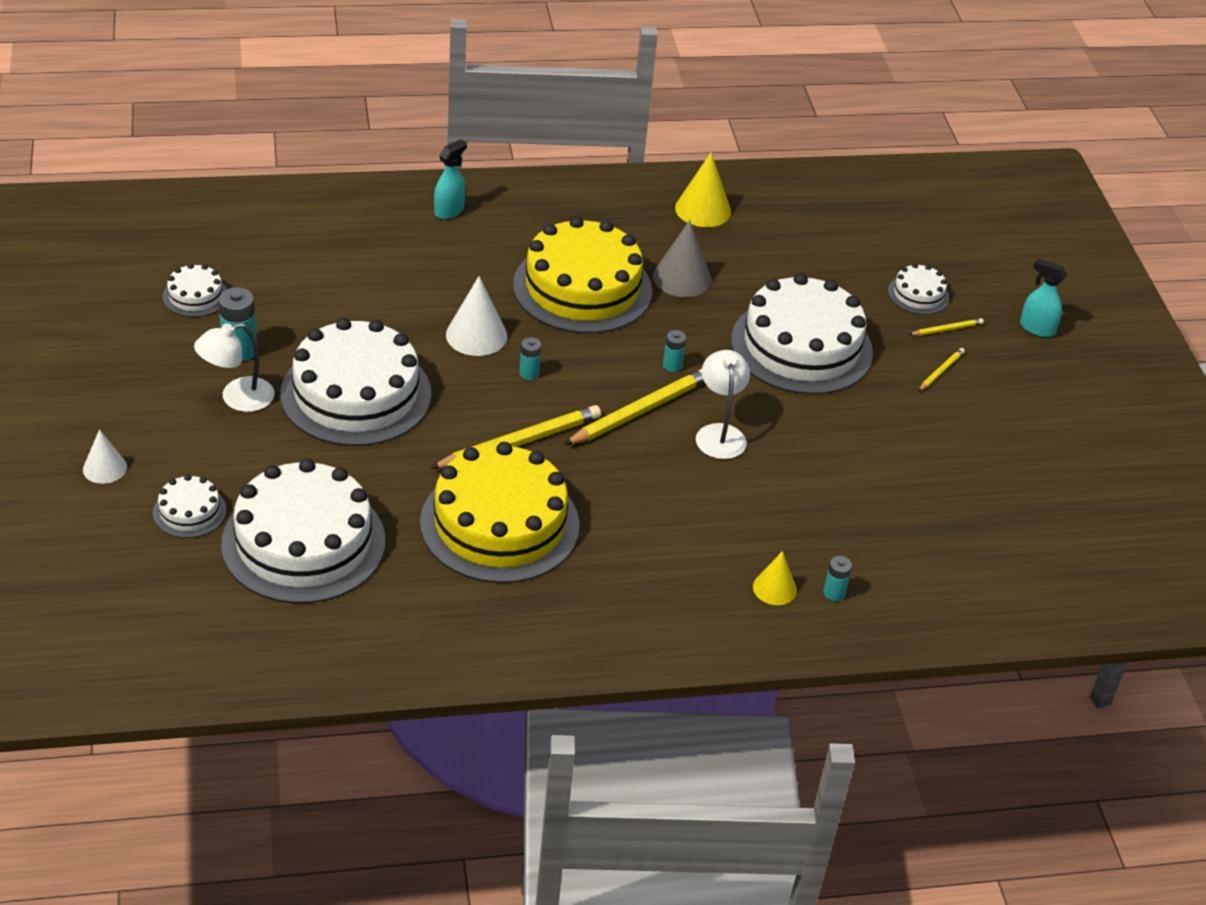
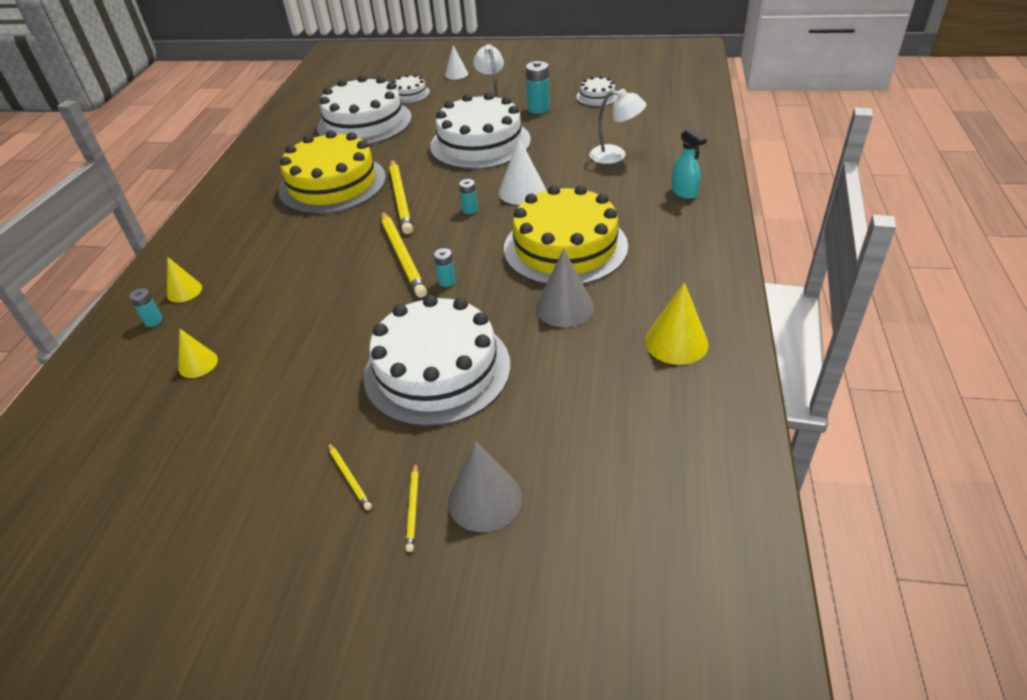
camera: 115 degrees right, 0 degrees up
white lamp [696,350,750,459] -> white lamp moved to [589,89,646,164]
white cake [888,263,949,315] -> grey cone [448,441,522,532]
turquoise spray bottle [1020,259,1067,337] -> none
none -> yellow cone [178,329,218,378]

